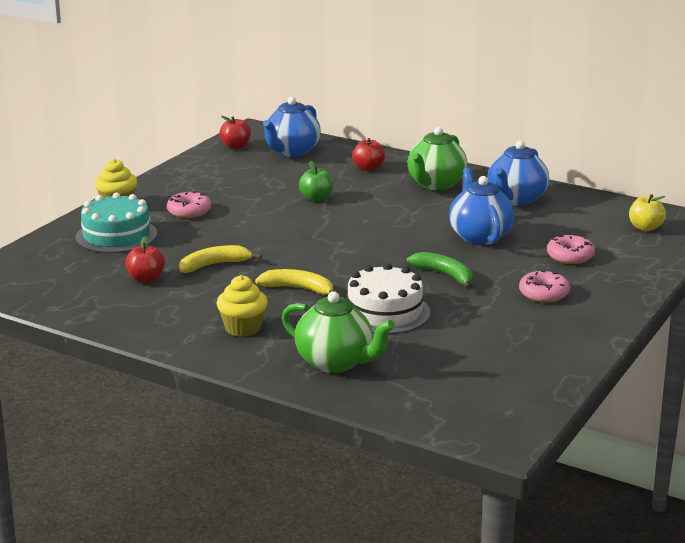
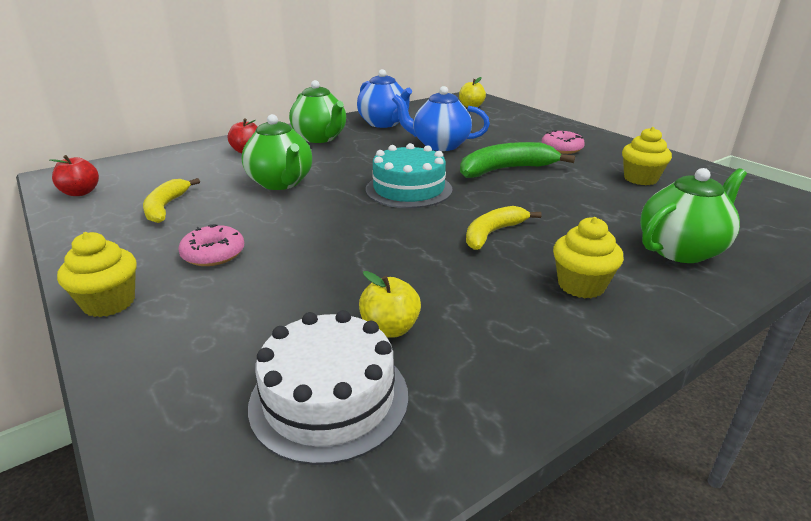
camera: 65 degrees left, 5 degrees up
turquoise cake [76,193,157,253] -> turquoise cake moved to [366,143,453,208]
red apple [125,236,165,283] -> yellow apple [359,271,421,338]
yellow banana [179,245,262,273] -> yellow banana moved to [143,178,200,223]
blue teapot [263,97,321,157] -> none
green apple [299,161,333,201] -> green teapot [242,114,312,190]
white cake [347,263,430,334] -> white cake moved to [248,310,408,465]
green banana [407,252,473,290] -> green banana [460,142,575,178], size x1.50
pink donut [547,234,595,264] -> none
none -> yellow cupcake [622,127,672,185]

